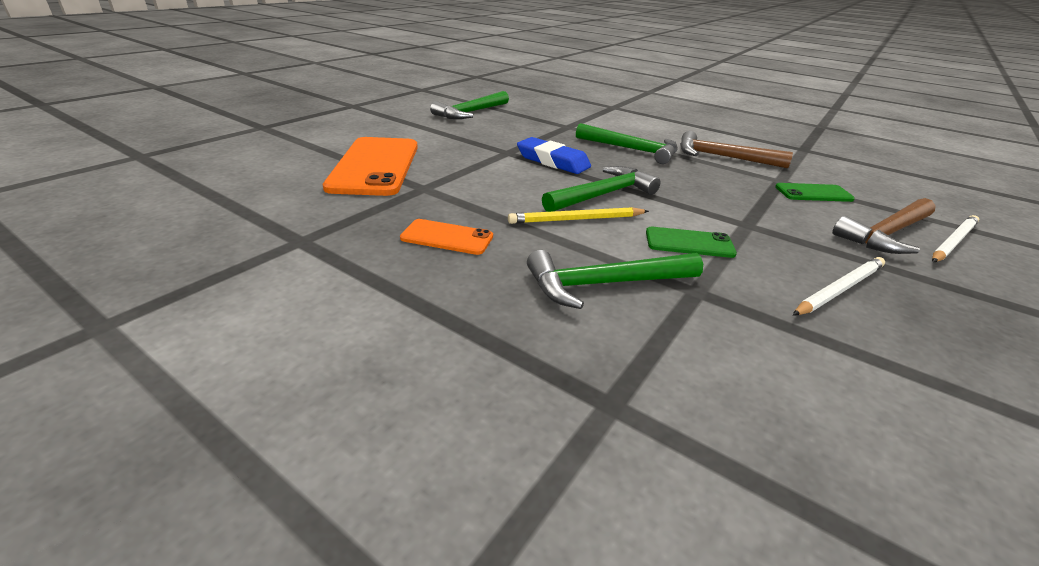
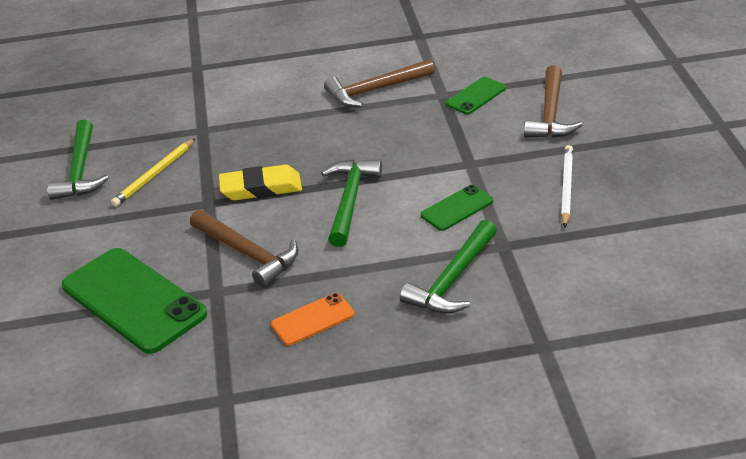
camera: 40 degrees left, 5 degrees up
orange phone [323,137,418,196] -> green phone [62,248,207,354]
yellow pencil [508,207,649,224] -> yellow pencil moved to [111,138,196,207]
blue eraser [517,137,591,174] -> yellow eraser [219,165,302,200]
green hammer [576,123,678,164] -> none
white pencil [932,215,979,262] -> none
none -> brown hammer [190,210,298,287]

